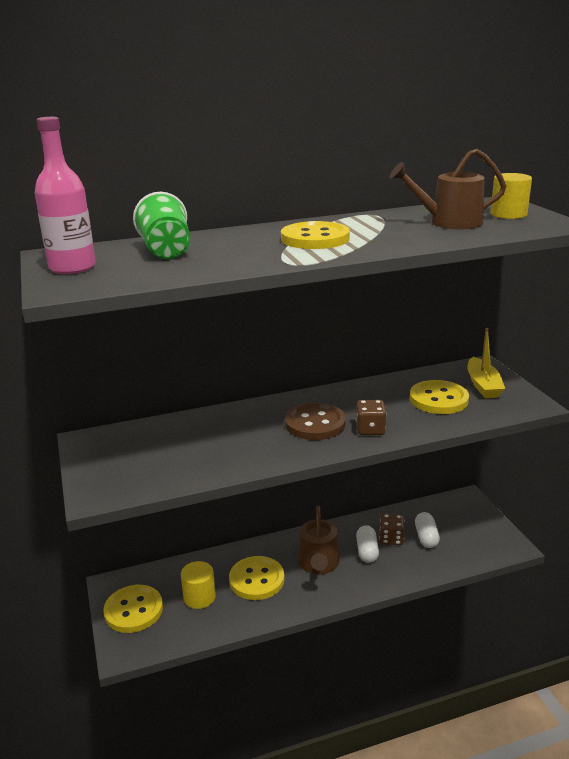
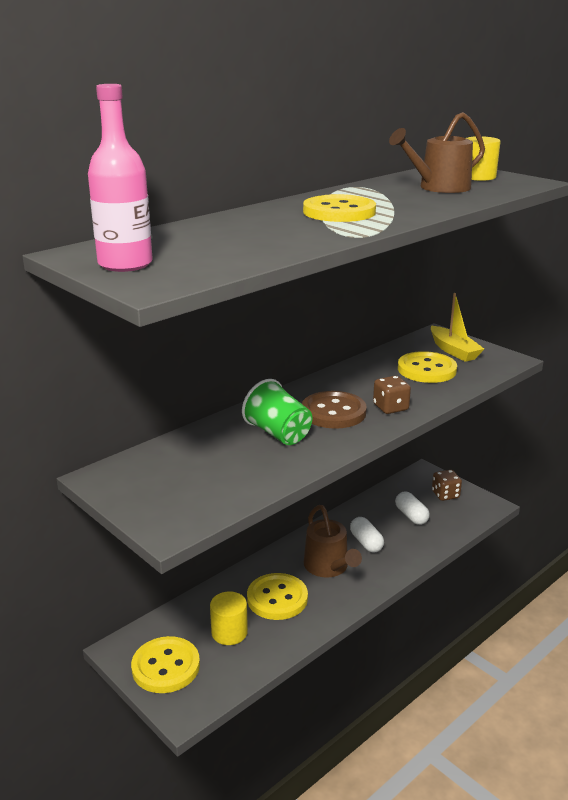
camera: 25 degrees left, 0 degrees up
green cup [133,192,190,259] -> green cup moved to [242,379,312,445]
brown dice [380,514,405,545] -> brown dice moved to [432,470,462,501]

